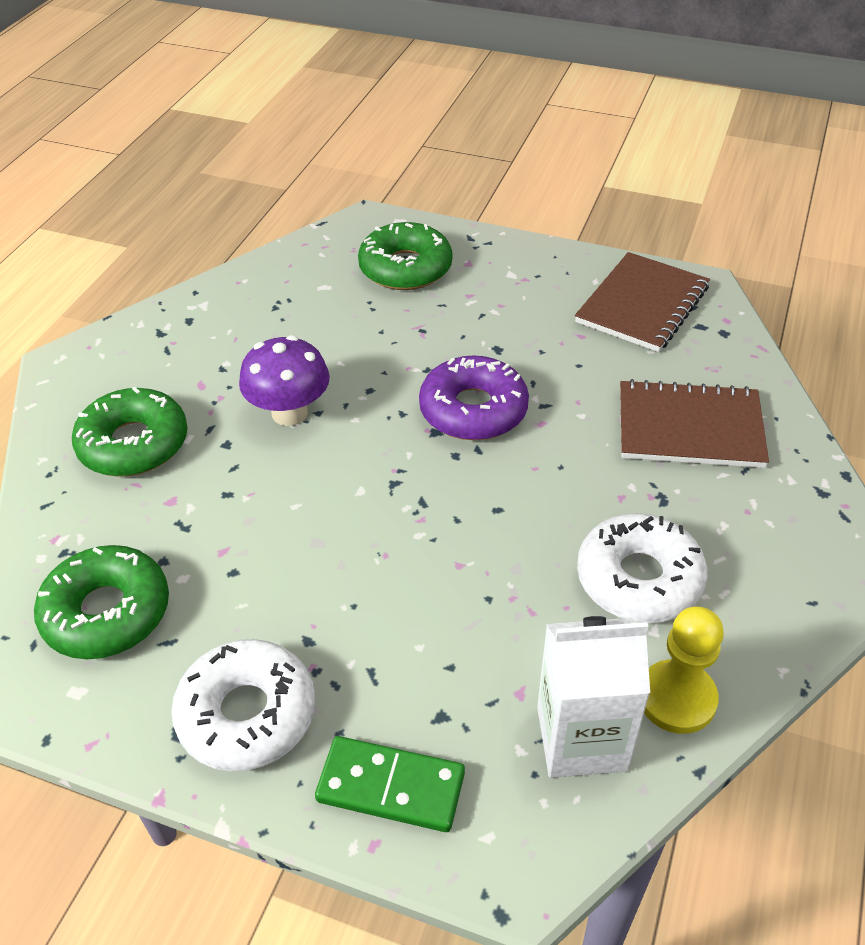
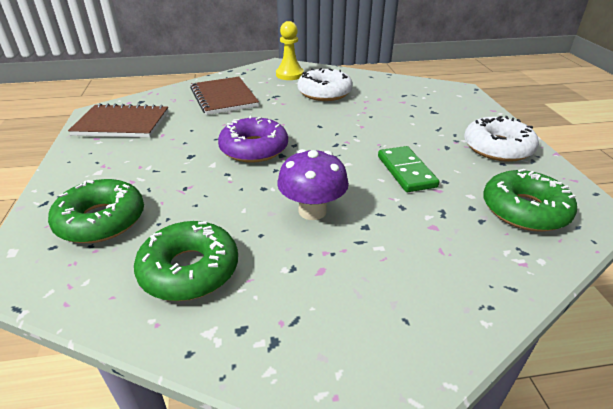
camera: 120 degrees left, 10 degrees down
green donut [72,387,188,477] -> green donut moved to [134,221,238,301]
green domino [315,736,465,832] -> green domino moved to [378,146,439,192]
white carton [537,616,650,778] -> none
yellow pawn [644,607,724,734] -> yellow pawn moved to [276,21,304,80]

